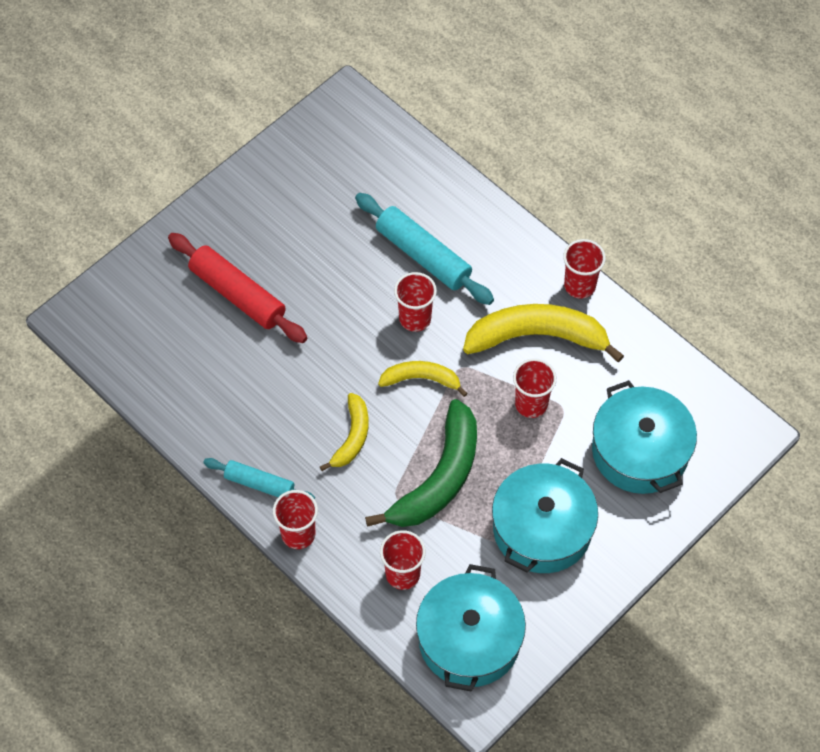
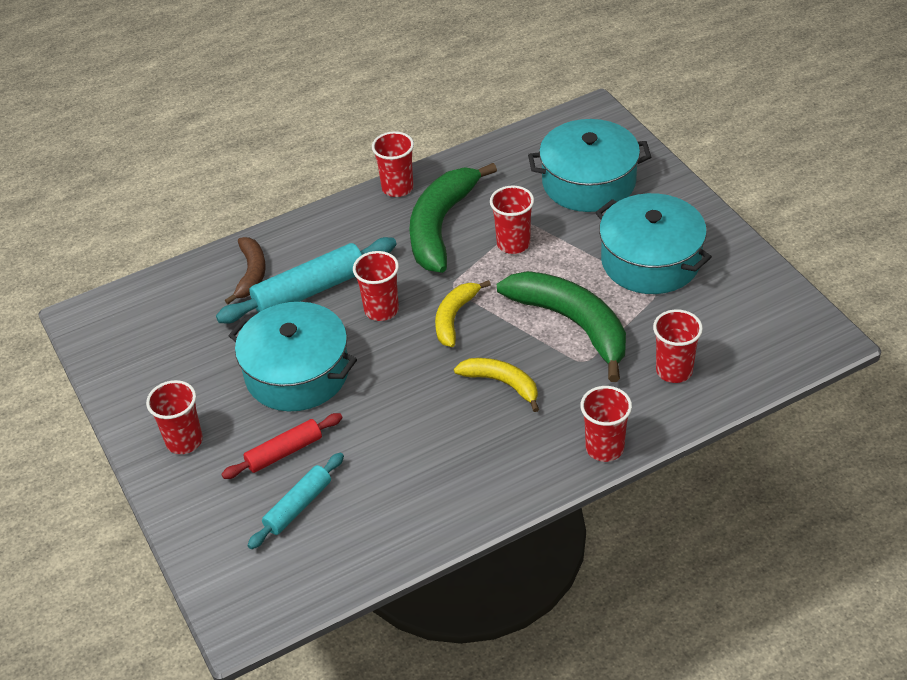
camera: 70 degrees left, 15 degrees down
red rolling pin [168,233,307,343] -> red rolling pin [221,413,343,479], size x0.61
turquoise rolling pin [203,458,315,499] -> turquoise rolling pin moved to [247,452,344,549]
turquoise pot [416,564,526,692] -> turquoise pot moved to [229,302,357,411]
yellow banana [463,304,624,362] -> green banana [409,163,497,273]
none -> red cup [146,380,203,454]
none -> brown banana [225,237,266,304]

